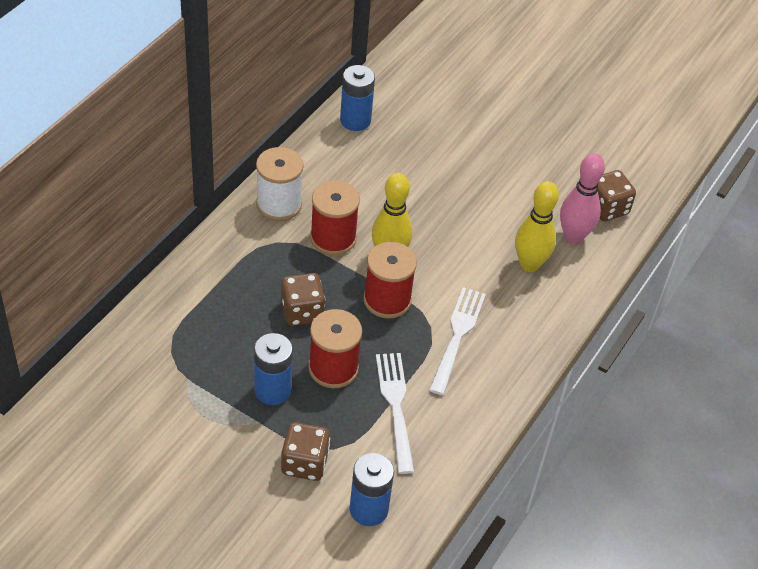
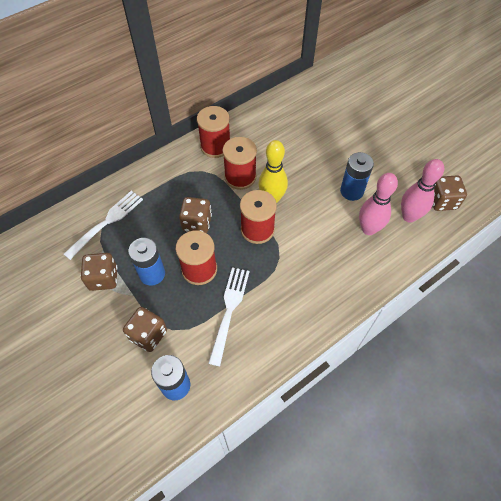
camera: 25 degrees right, 10 degrees up
white spool [256,147,304,221] -> red spool [197,106,230,158]
blue battery [340,65,375,131] -> blue battery moved to [340,152,374,201]
white fork [429,287,486,395] -> white fork moved to [64,191,143,260]
yellow bowling pin [515,181,559,272] -> pink bowling pin [359,173,398,235]
none -> brown dice [81,253,118,291]

